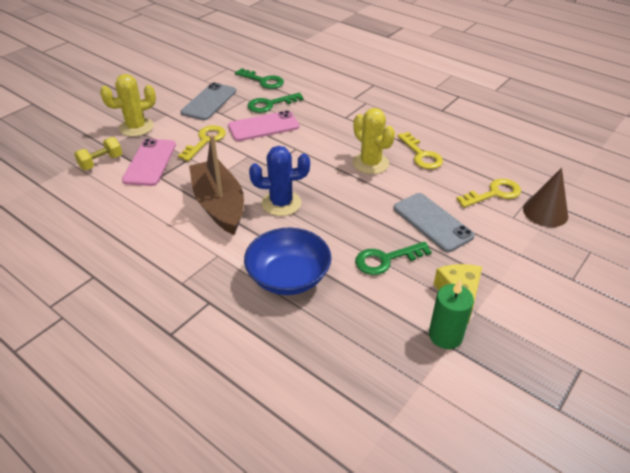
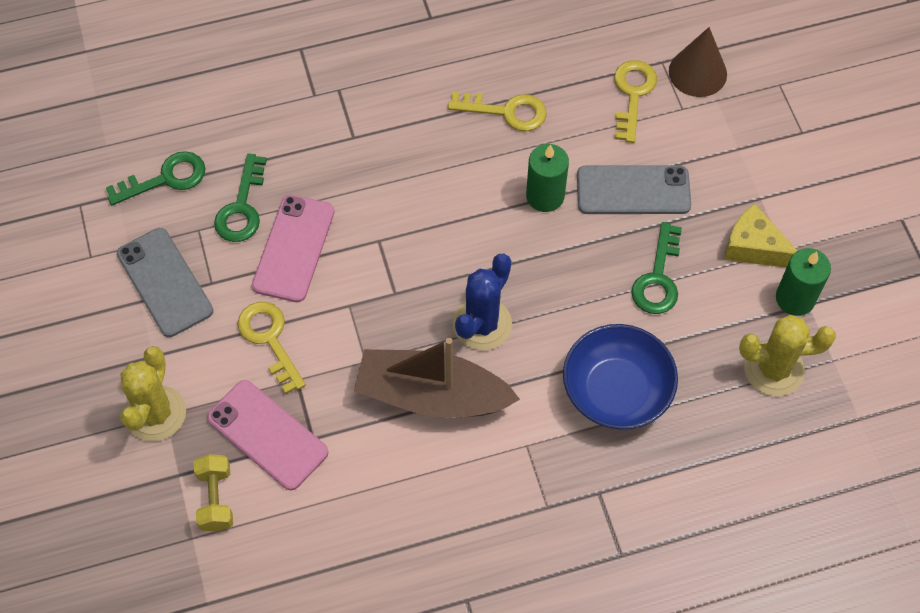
camera: 55 degrees left, 20 degrees up
yellow cactus [352,108,395,174] -> yellow cactus moved to [739,315,836,396]
none -> green candle [526,144,569,212]

